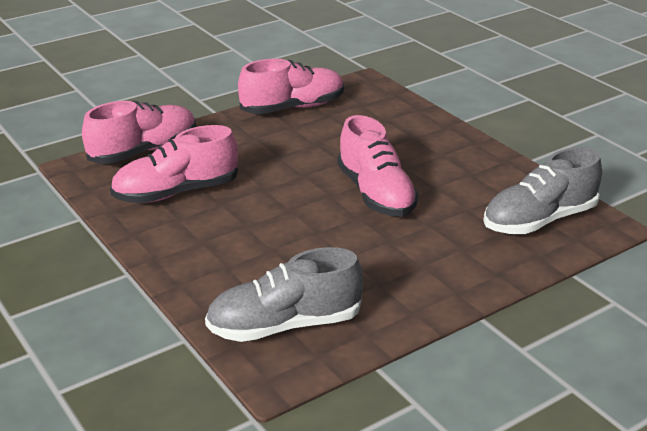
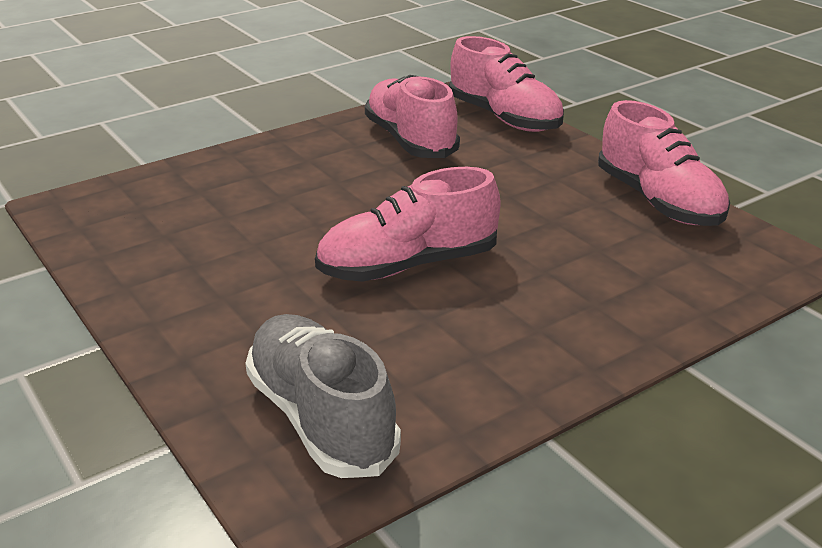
camera: 90 degrees right, 0 degrees up
grey shoe [205,247,363,342] -> none

